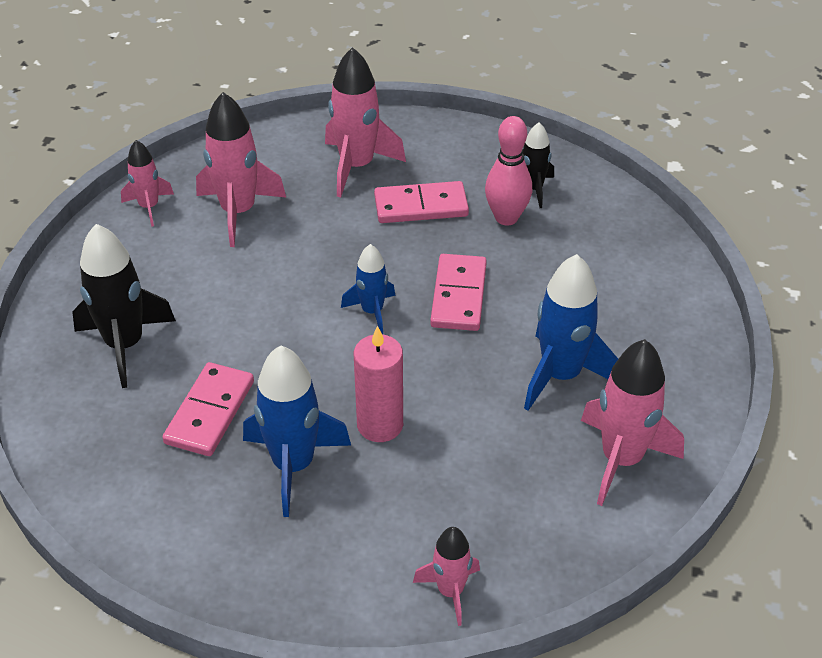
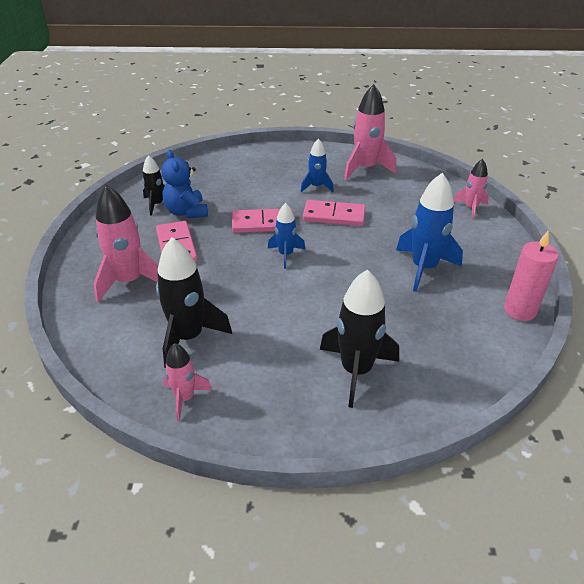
camera: 100 degrees left, 5 degrees down
pink domino [162,362,254,456] -> pink domino moved to [303,200,365,226]
pink rocket [196,92,286,247] -> black rocket [156,237,232,368]
pink candle [354,326,403,442] -> pink candle moved to [504,231,559,321]
pink bowling pin [485,116,532,226] -> blue teddy bear [161,150,208,218]
blue rocket [524,254,618,411] -> blue rocket [300,139,334,192], size x0.58

